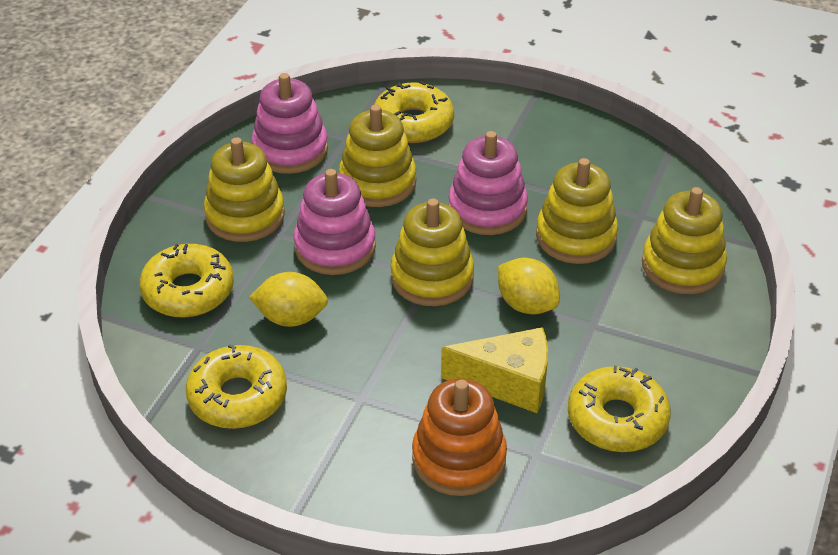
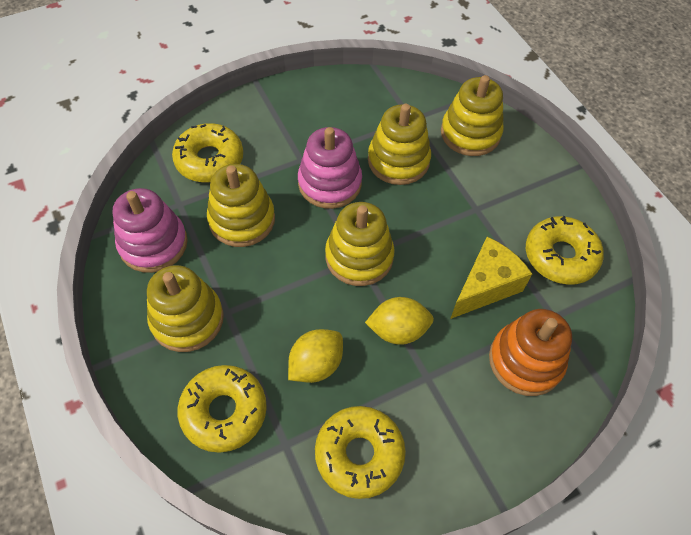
camera: 50 degrees left, 15 degrees up
pink stacking toy [294,169,376,275] -> none
yellow lemon [498,258,560,314] -> yellow lemon moved to [365,297,434,345]

